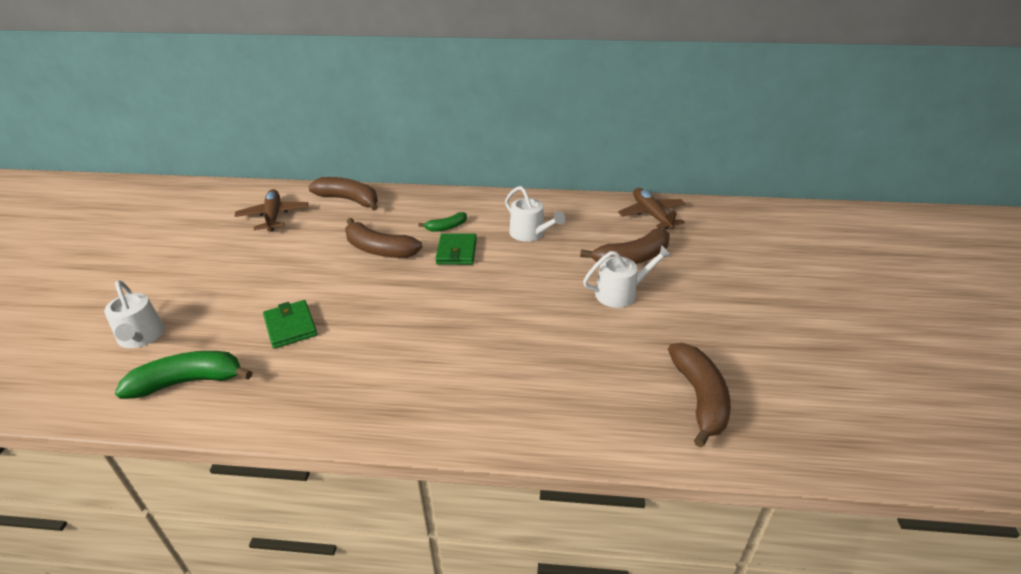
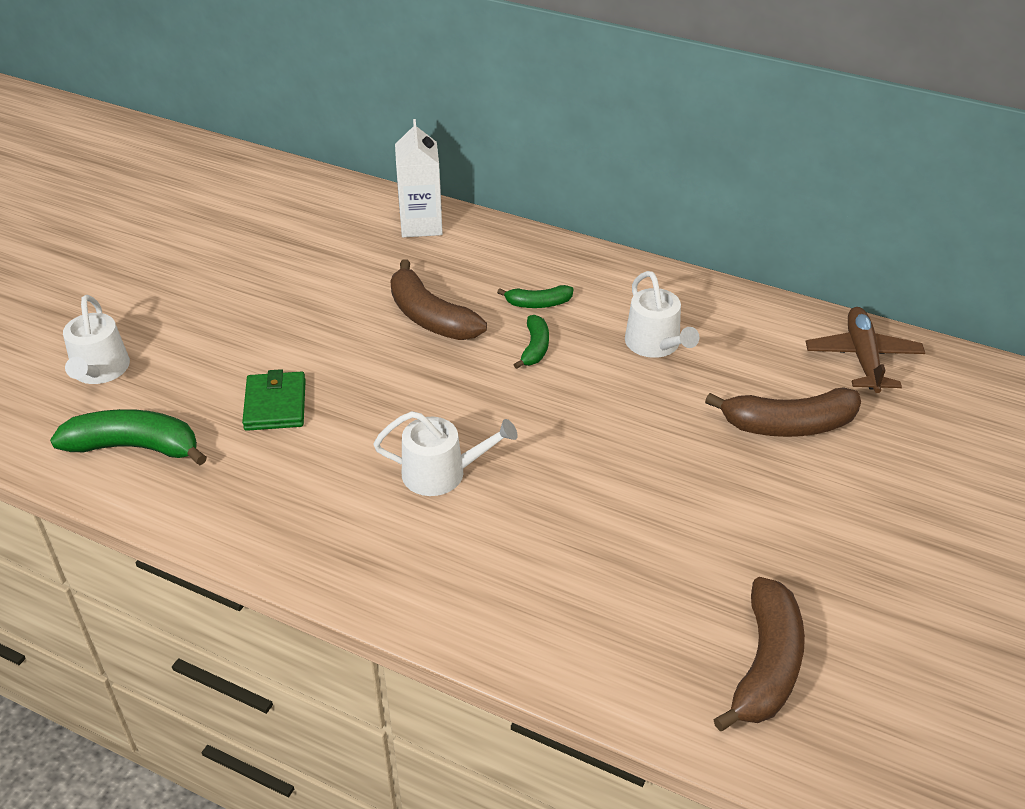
camera: 20 degrees right, 5 degrees up
brown plane [235,189,308,231] -> none
brown banana [308,177,378,210] -> white carton [395,119,443,238]
green wallet [435,233,477,265] -> green banana [514,315,549,369]
white watering can [583,245,671,308] -> white watering can moved to [373,411,518,496]

